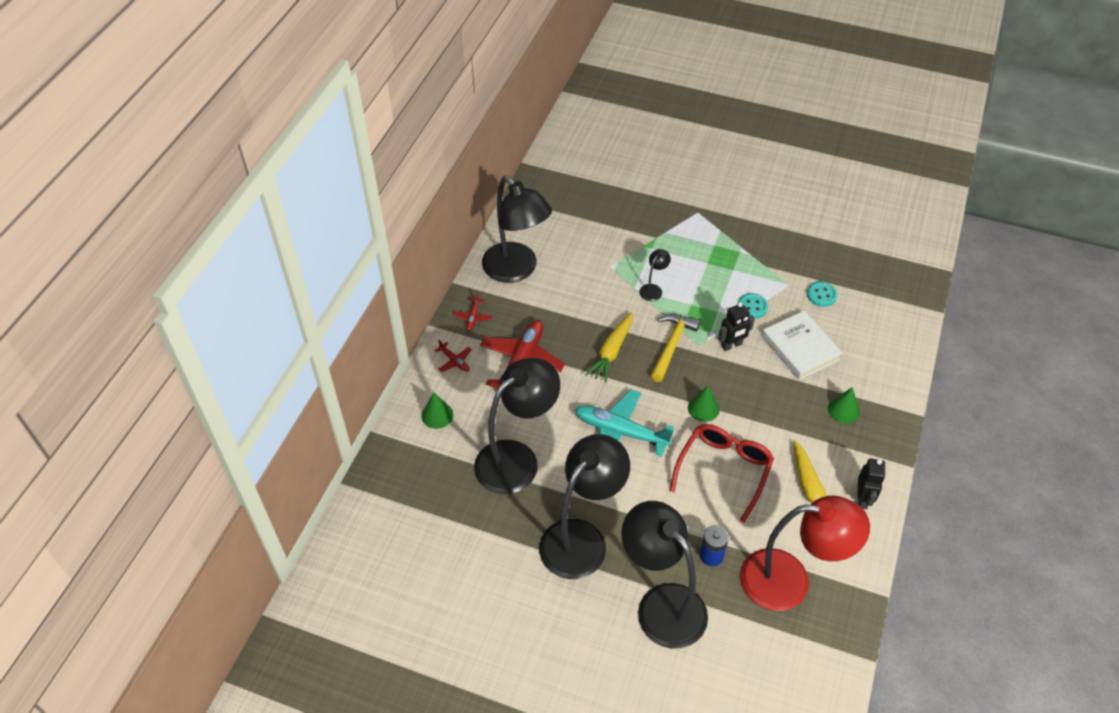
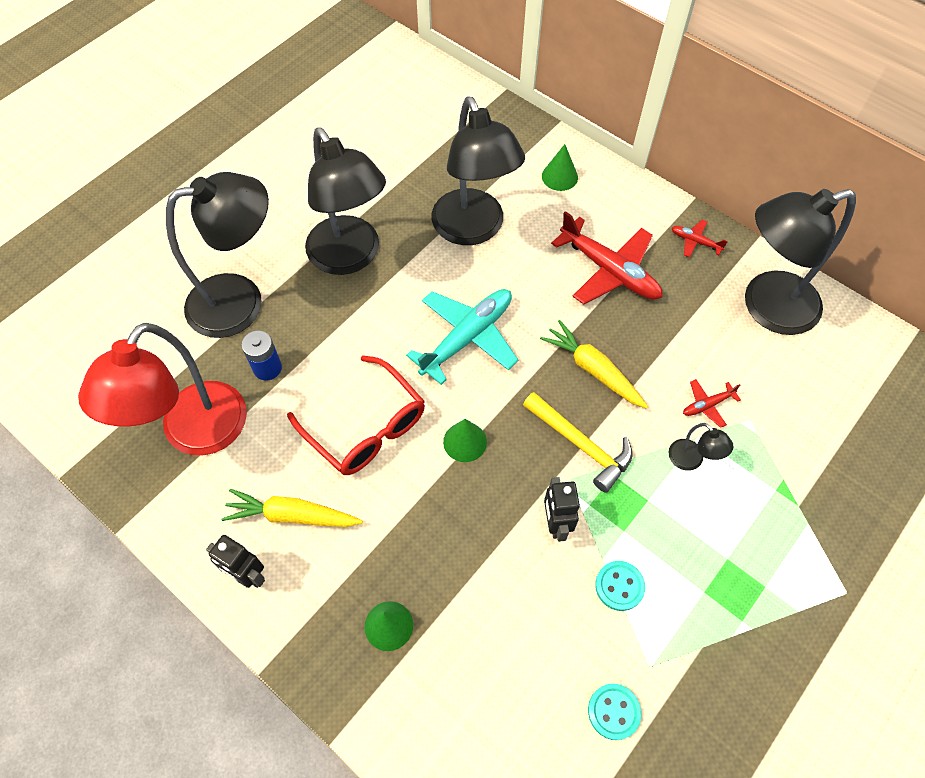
camera: 110 degrees right, 10 degrees up
red plane [434,340,472,372] -> red plane moved to [683,379,741,428]
white book [762,311,843,380] -> none

